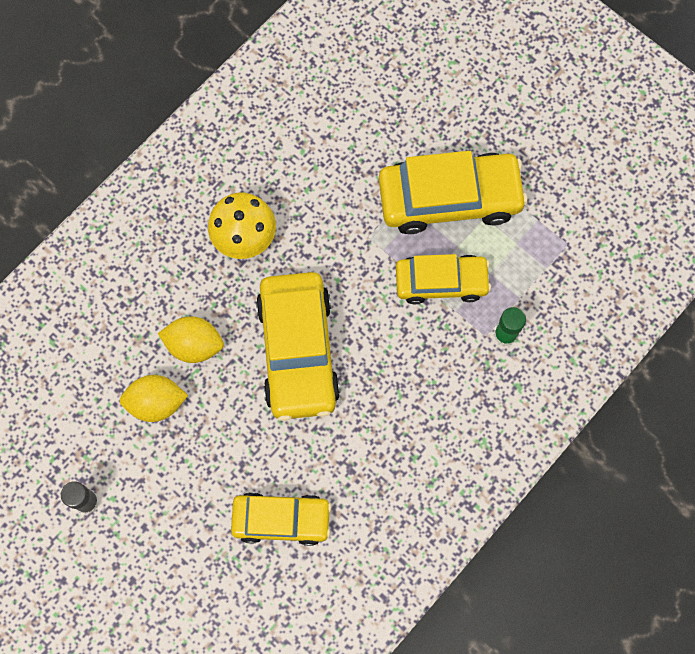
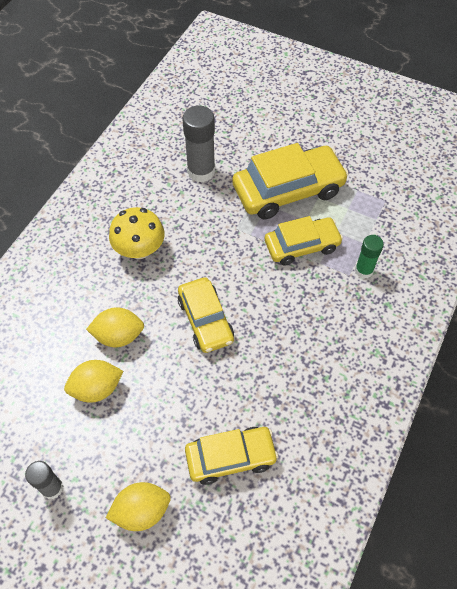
camera: 15 degrees left, 15 degrees down
yellow car [256,272,340,421] -> yellow car [178,277,234,353], size x0.64
none -> yellow lemon [106,482,171,531]
none -> grey glue stick [182,106,215,183]

